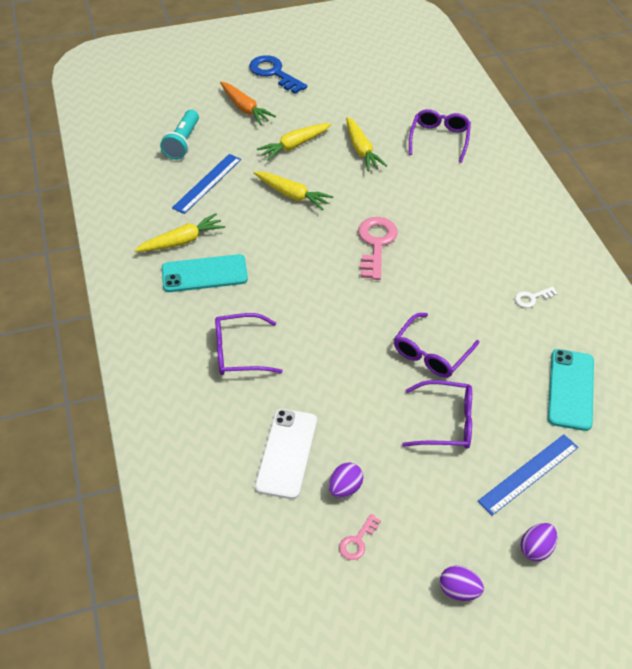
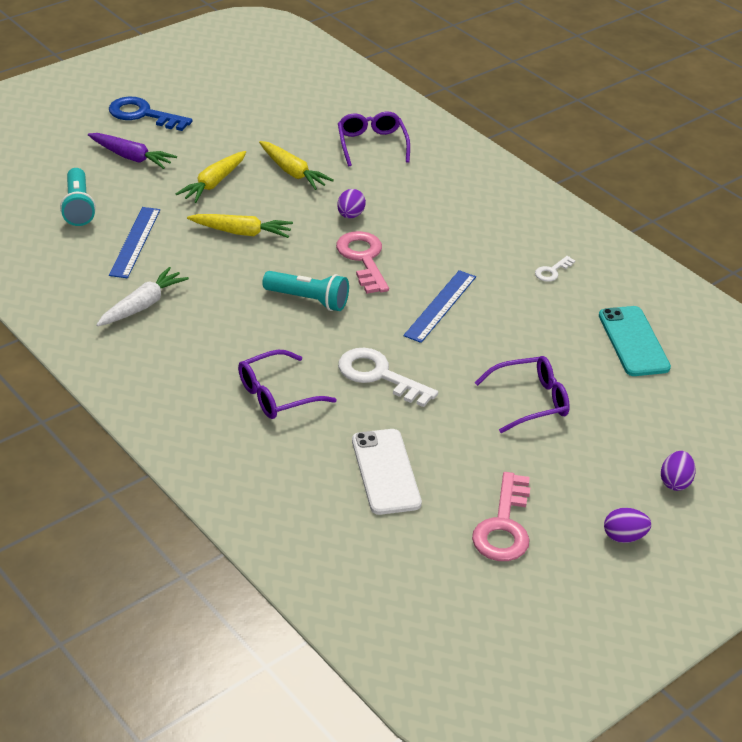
camera: 25 degrees left, 10 degrees down
yellow carrot [134,213,225,252] -> white carrot [96,267,189,326]
turquoise phone [162,254,248,292] -> none
orange carrot [220,82,276,125] -> purple carrot [88,133,177,169]
purple egg [329,463,363,498] -> purple egg moved to [337,189,366,219]
pink key [339,514,381,560] -> pink key [472,472,530,561], size x1.98
purple glasses [394,313,479,378] -> none
blue ruler [478,434,579,516] -> blue ruler moved to [403,270,476,343]
none -> turquoise flashlight [262,271,349,311]
none -> white key [338,348,438,407]

